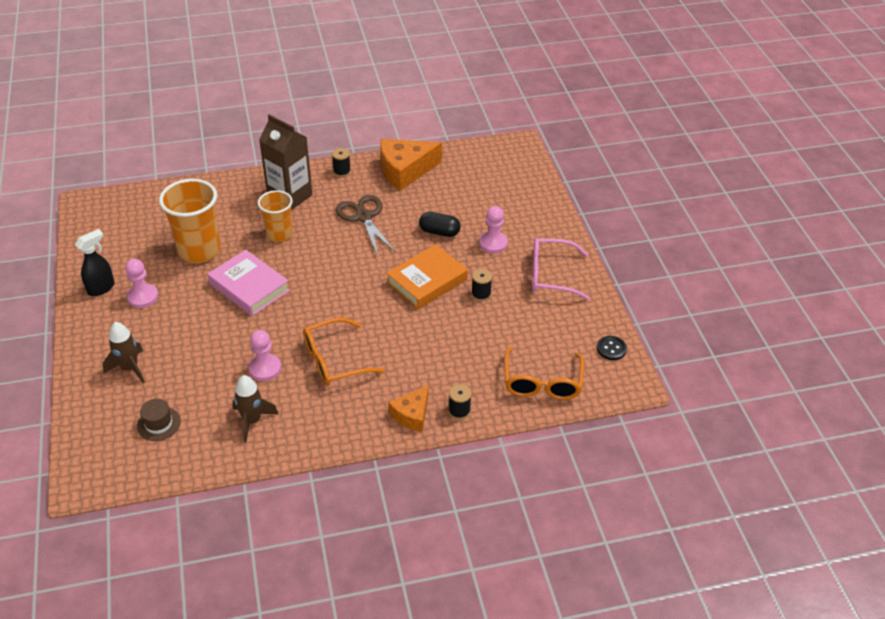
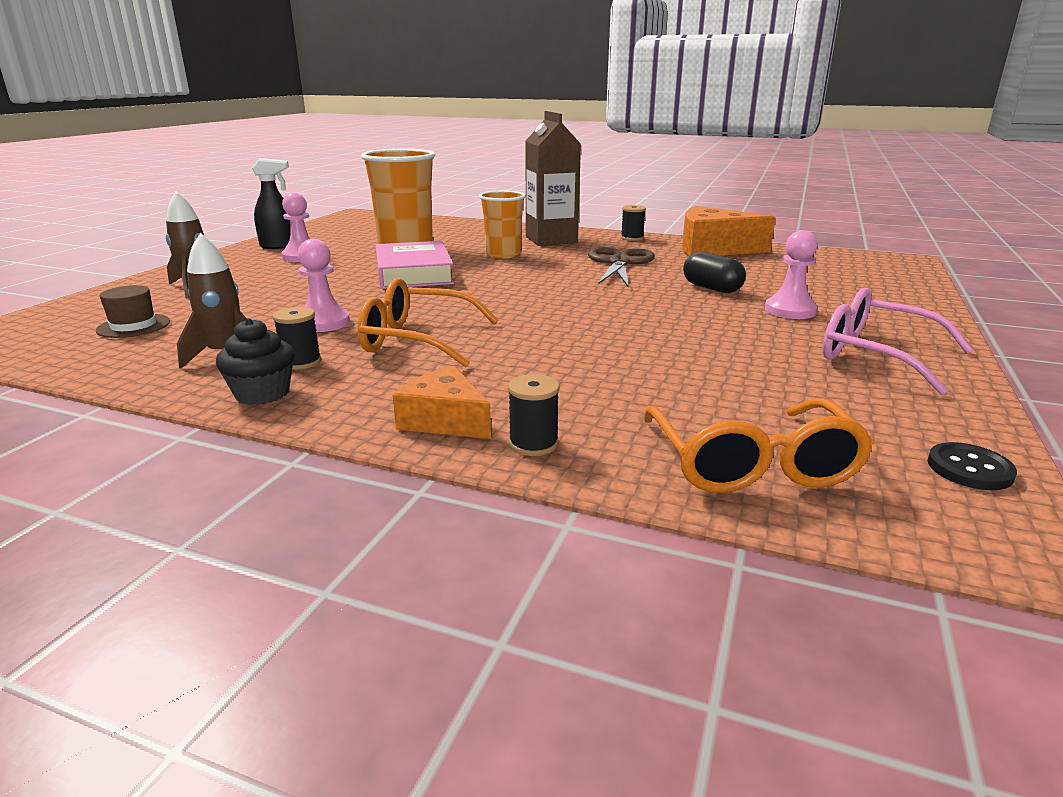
camera: 35 degrees right, 20 degrees down
orange book [386,244,468,309] -> none
orange cheese [388,385,429,432] -> orange cheese turned 60 degrees clockwise [393,366,491,439]
black spool [471,269,492,301] -> black spool moved to [273,307,321,370]
orange glasses [504,348,584,400] -> orange glasses turned 45 degrees counterclockwise [643,399,874,493]
none -> black cupcake [216,318,295,405]

